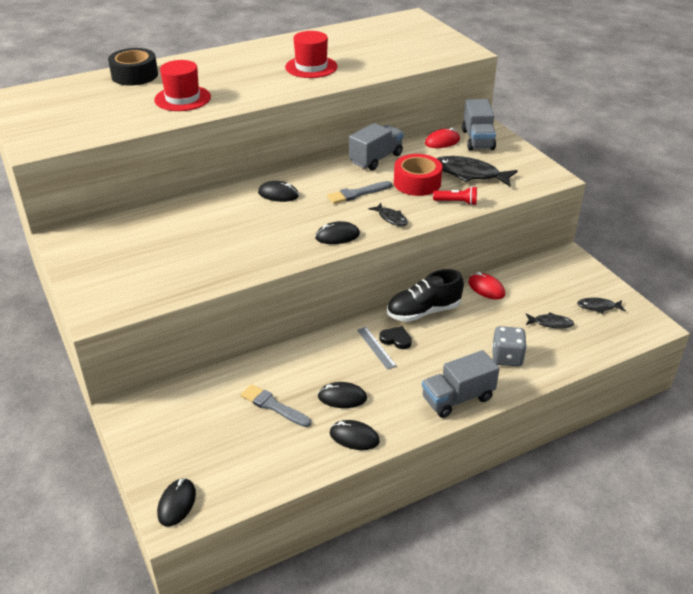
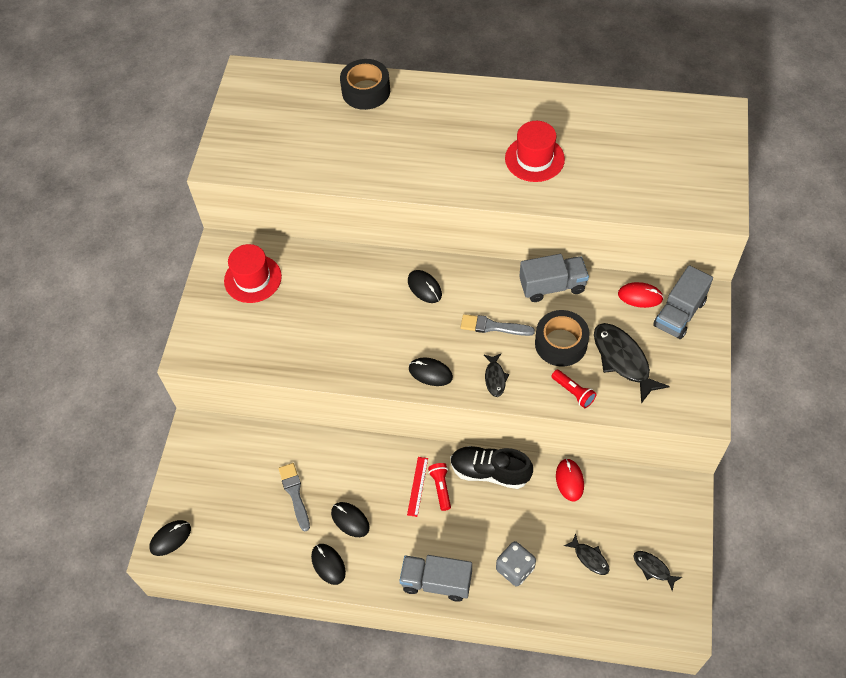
camera: 40 degrees right, 20 degrees up
red hat [154,60,211,111] -> red hat moved to [224,244,282,303]
grey ruler [357,327,397,370] -> red ruler [407,457,428,517]
black heart [379,326,412,349] -> red flashlight [428,463,451,511]
red tape [394,154,442,196] -> black tape [535,310,590,367]

